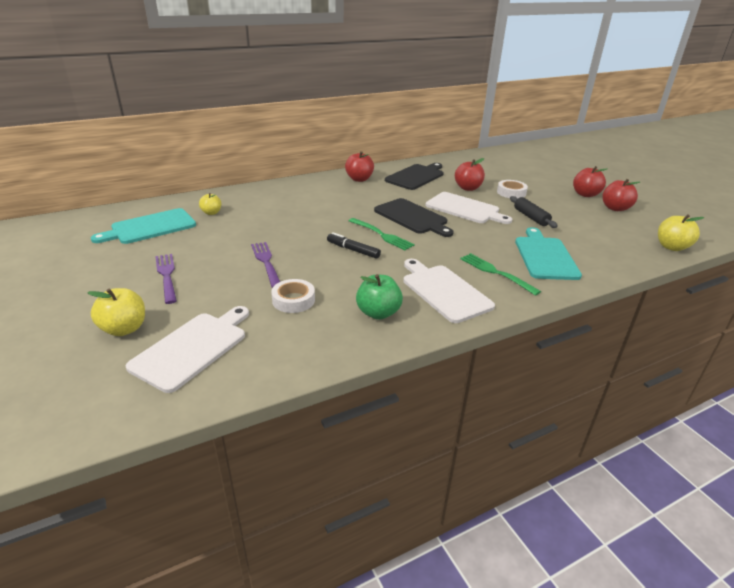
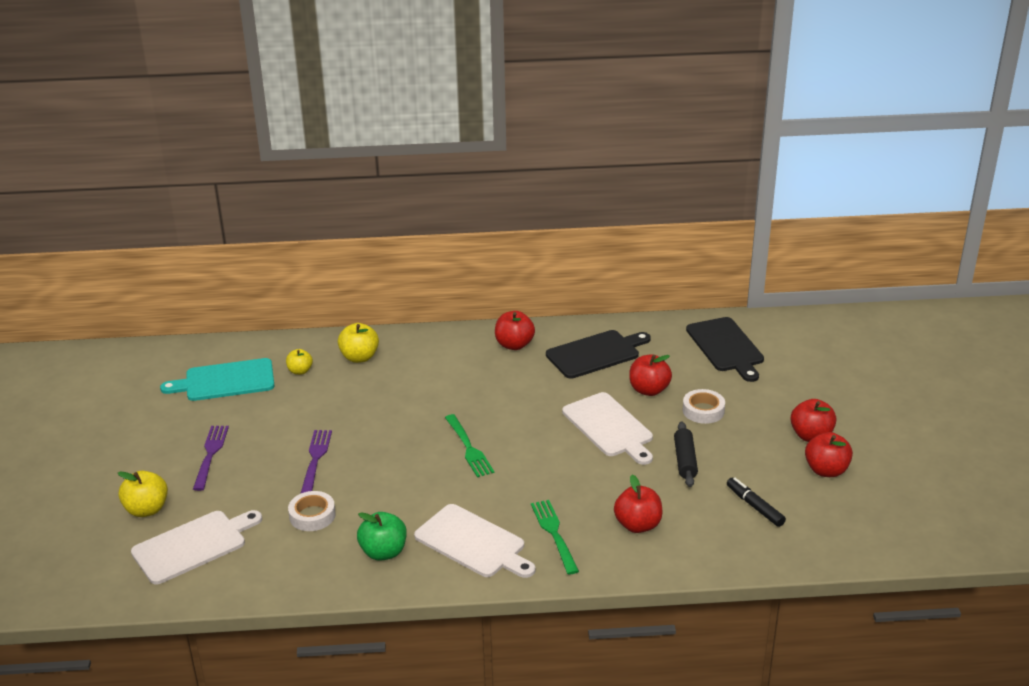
camera: 25 degrees right, 0 degrees up
black marker [327,232,381,259] -> black marker moved to [727,477,786,527]
black cutting board [374,198,454,237] -> black cutting board moved to [686,317,764,382]
white cutting board [403,259,495,323] -> white cutting board turned 135 degrees clockwise [414,504,535,578]
turquoise cutting board [515,227,582,280] -> red apple [614,475,663,533]
yellow apple [658,214,704,251] -> yellow apple moved to [338,323,379,363]

